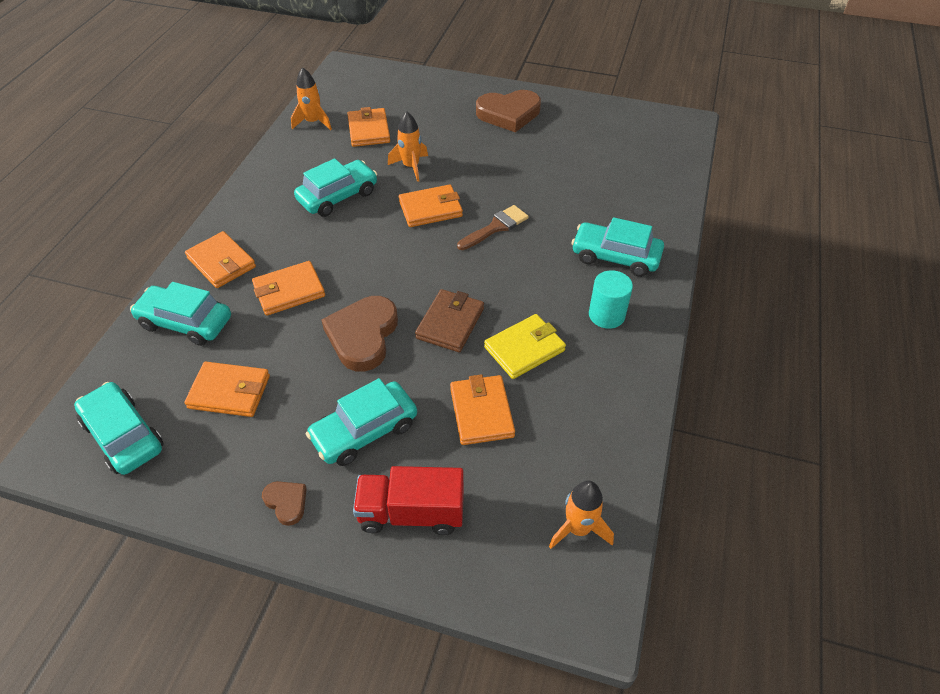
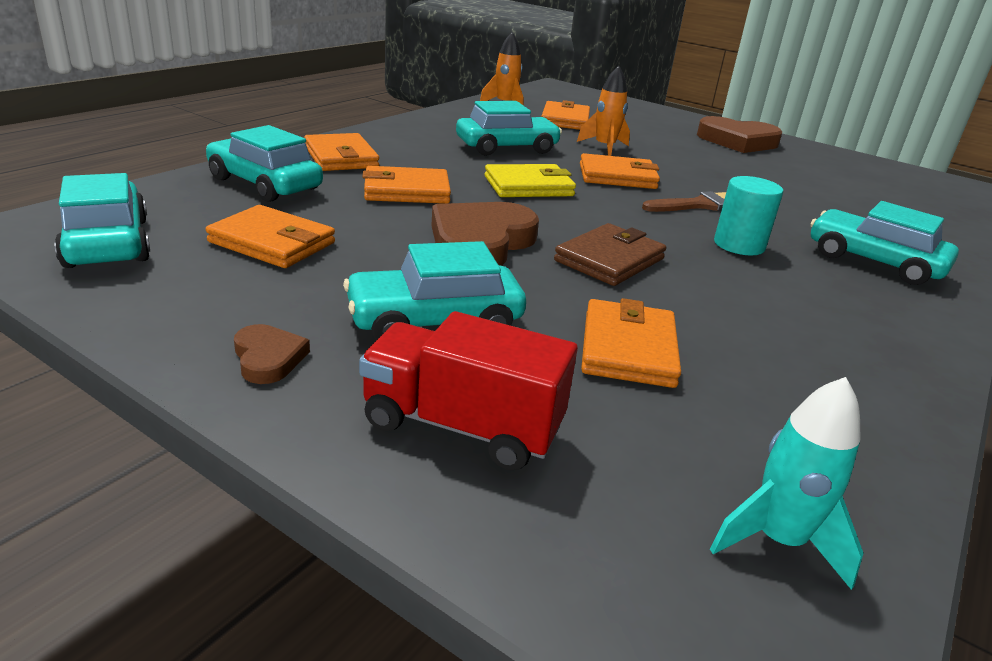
camera: 15 degrees right, 20 degrees down
yellow wallet [484,314,566,379] -> yellow wallet moved to [485,164,576,197]
orange rocket [549,480,614,549] -> turquoise rocket [710,377,863,590]
turquoise cylinder [589,270,633,329] -> turquoise cylinder moved to [714,176,783,255]

